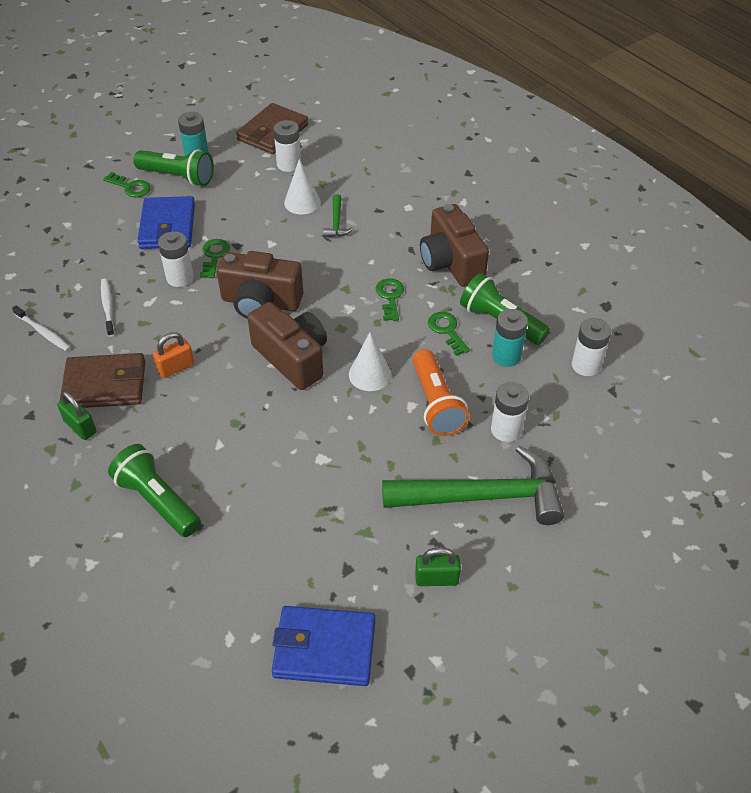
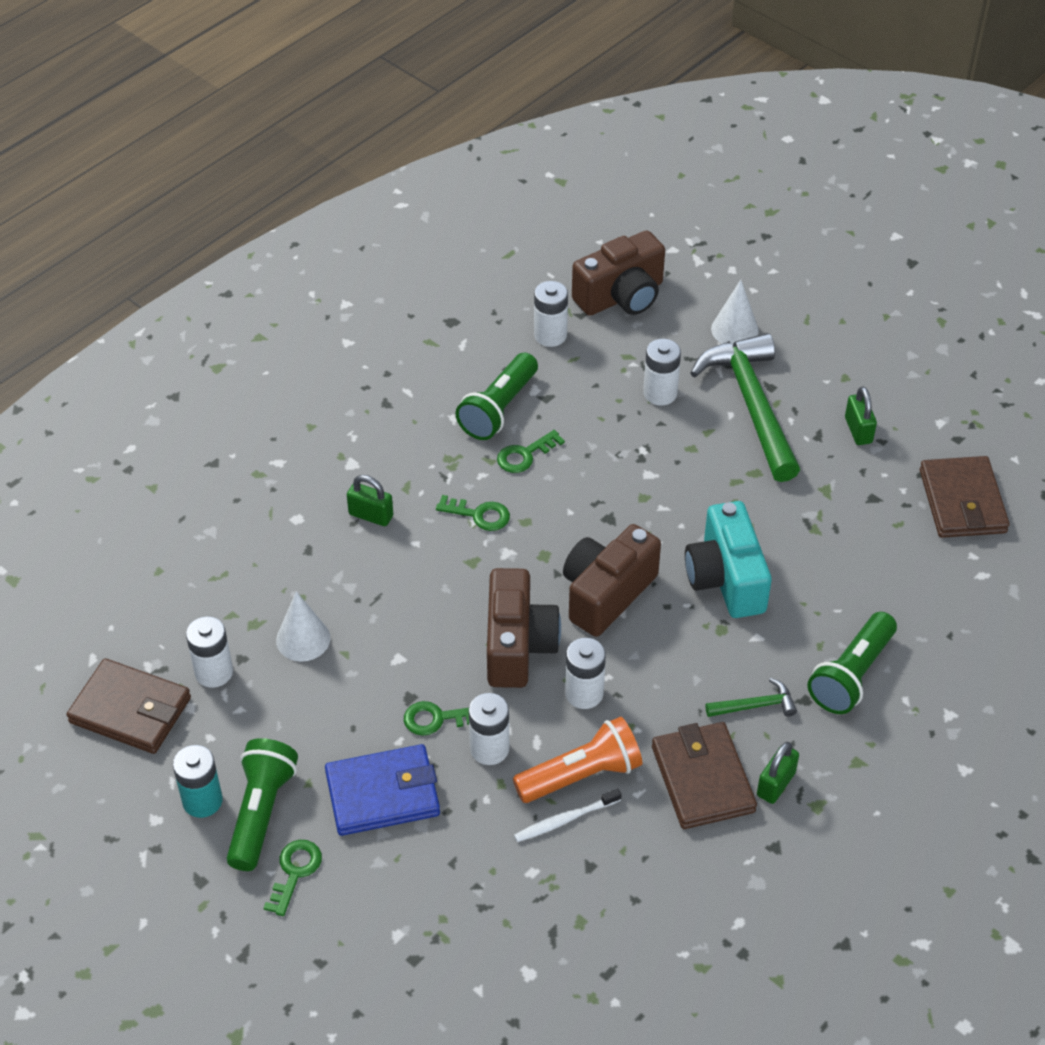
camera: 100 degrees left, 0 degrees up
white toothbrush [12,305,71,351] -> none
orange padlock [153,332,194,378] -> none
blue wallet [272,606,375,686] -> brown wallet [920,456,1010,538]
green hammer [323,194,354,238] -> green hammer moved to [705,678,797,717]
white cone [349,332,392,391] -> white cone moved to [711,280,759,347]
green key [375,278,404,321] -> green key turned 150 degrees counterclockwise [436,495,510,531]
orange flashlight [412,349,469,436] -> orange flashlight moved to [513,717,642,803]
brown camera [420,204,489,287] -> brown camera moved to [572,230,665,316]
turquoise battery [492,309,528,367] -> none
none -> green padlock [347,475,393,526]
none -> white battery [565,638,606,709]
none -> turquoise camera [685,501,772,618]

